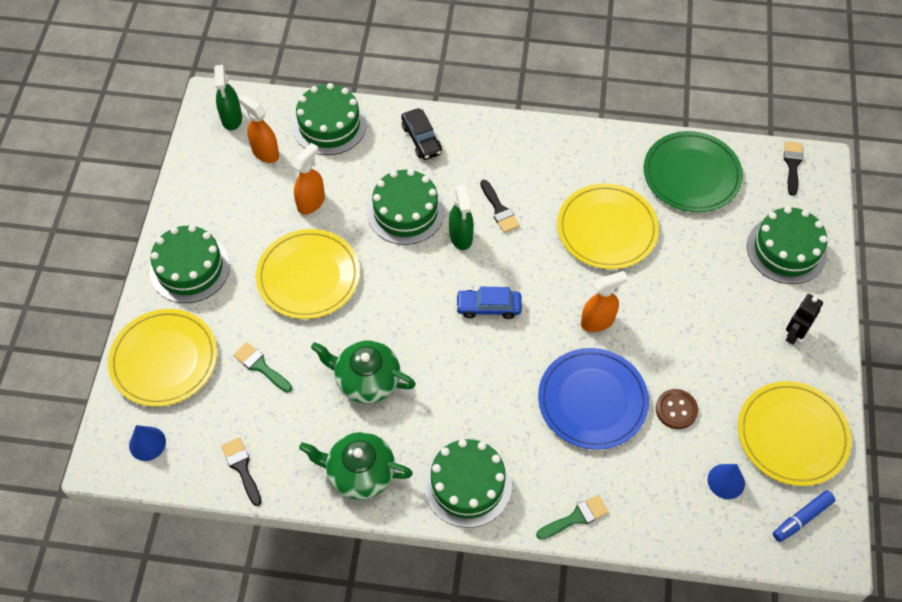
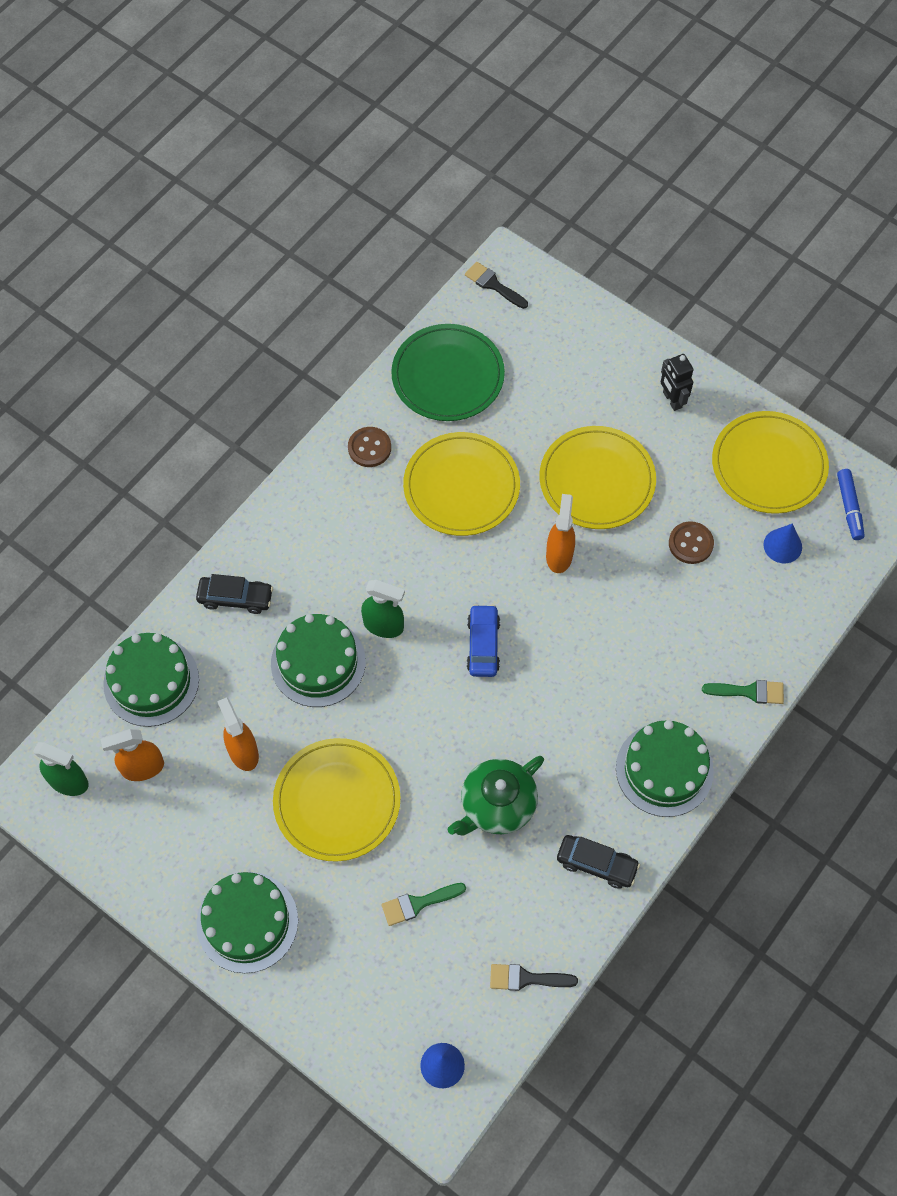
camera: 60 degrees left, 5 degrees up
yellow plate [108,309,217,407] -> yellow plate moved to [540,426,656,529]
green teapot [299,432,413,500] -> black car [557,835,640,889]
blue car [456,287,522,319] -> blue car turned 150 degrees clockwise [467,604,500,677]
black brush [480,180,520,233] -> none
green brush [536,495,609,540] -> green brush turned 90 degrees clockwise [702,680,784,704]
blue plate [538,348,649,450] -> none
green cake [747,206,827,284] -> none
none -> brown button [348,427,391,467]

